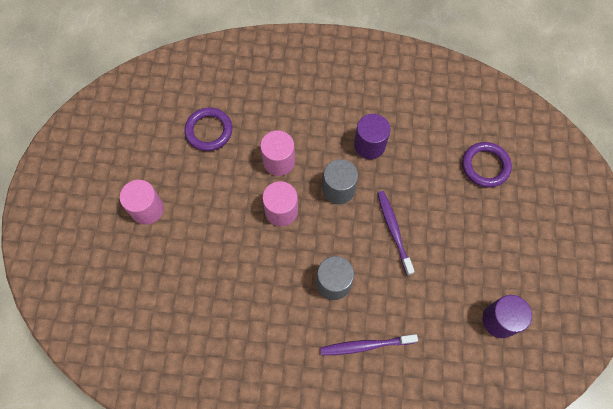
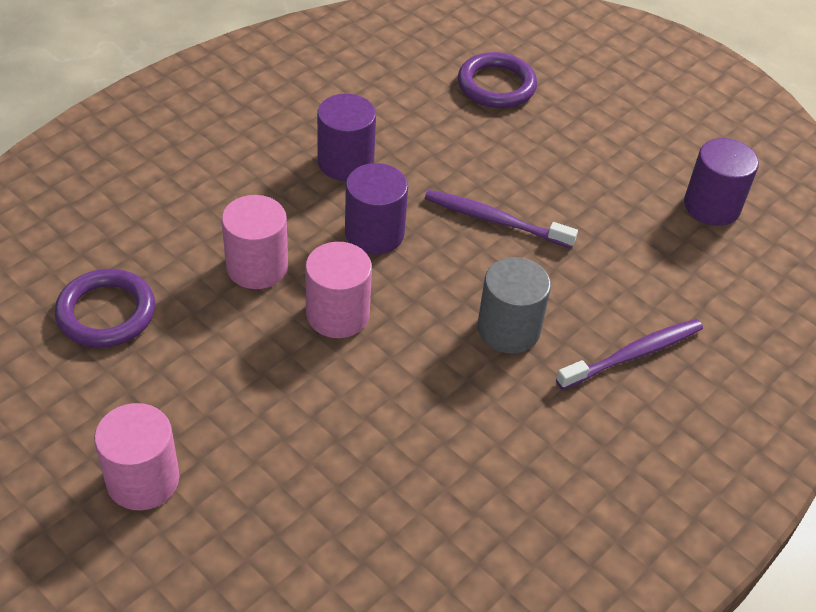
camera: 55 degrees left, 20 degrees down
purple toothbrush [320,334,418,355] -> purple toothbrush turned 150 degrees counterclockwise [556,319,703,390]
grey cylinder [322,159,358,204] -> purple cylinder [345,163,408,255]

